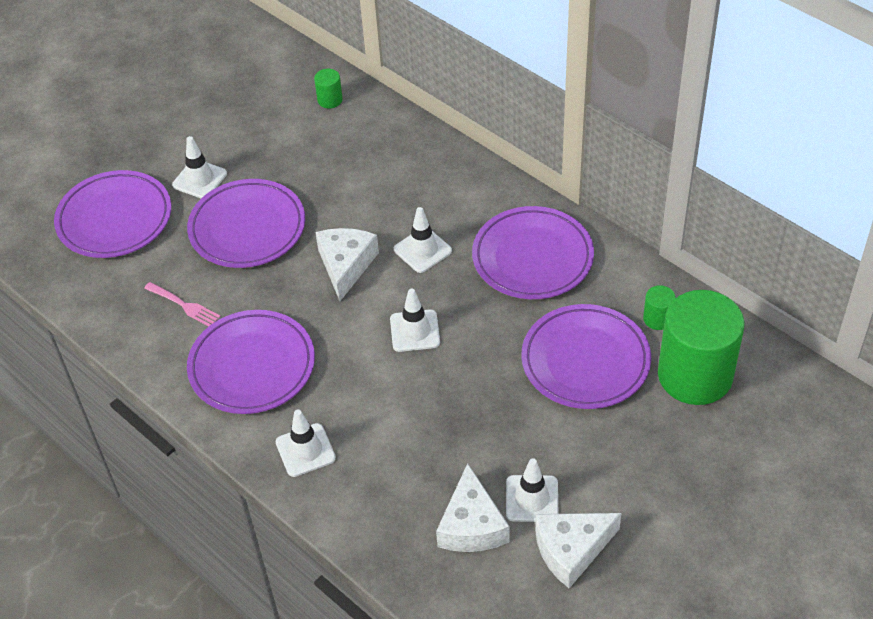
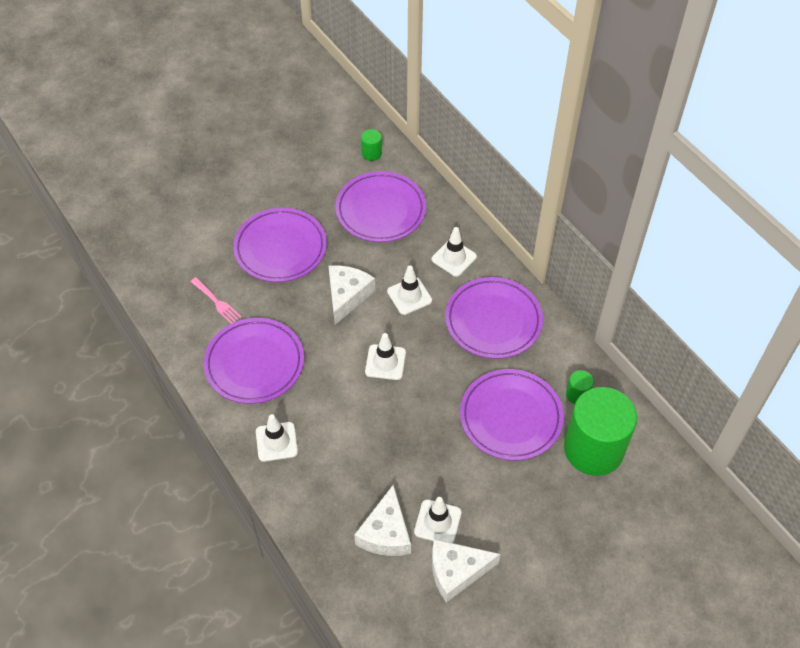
camera: 10 degrees right, 5 degrees up
purple plate [54,170,171,258] -> purple plate moved to [335,171,426,242]
white traffic cone [172,136,227,198] -> white traffic cone moved to [432,227,477,277]

